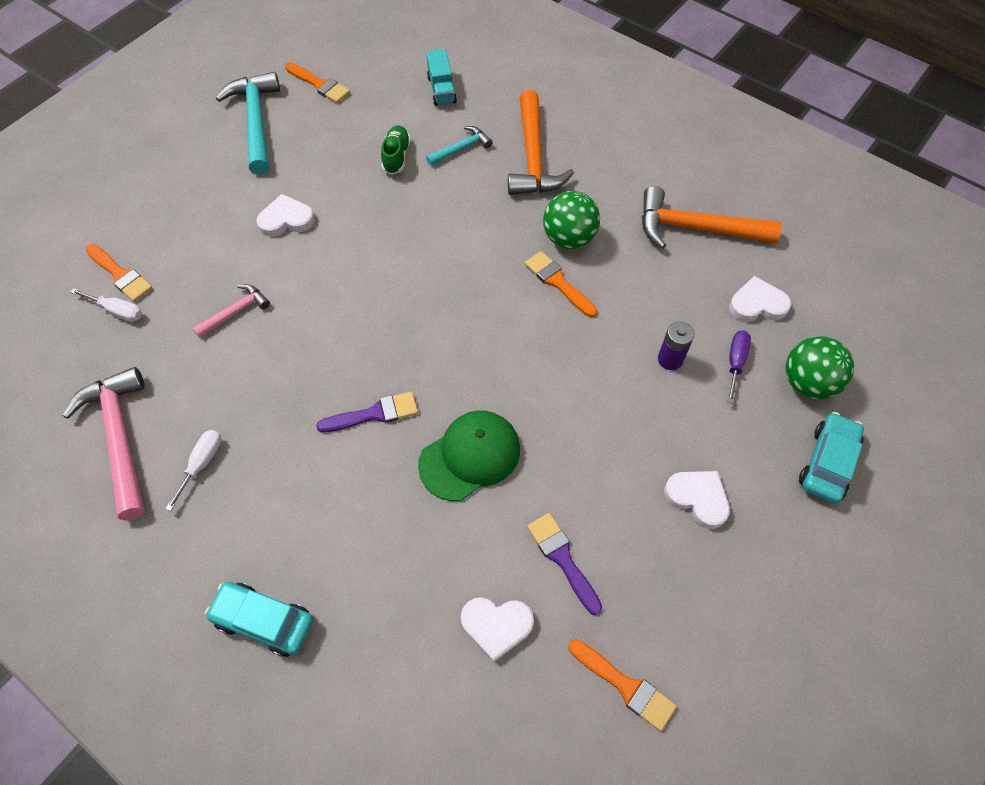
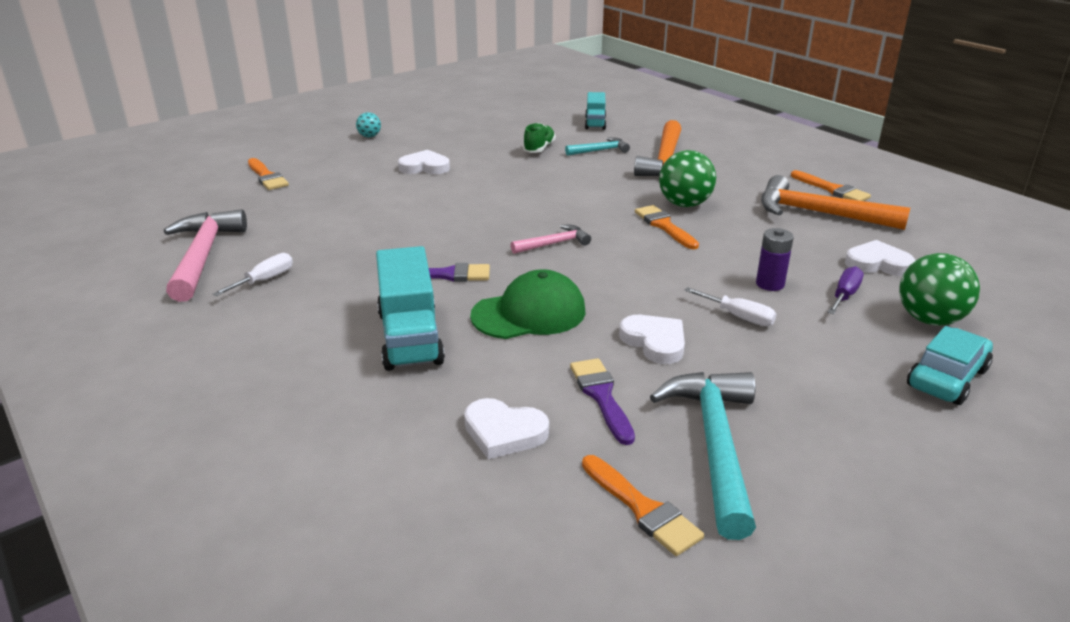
camera: 15 degrees right, 30 degrees down
white screwdriver [70,288,142,322] -> white screwdriver moved to [685,287,776,326]
pink hammer [193,284,270,338] -> pink hammer moved to [511,225,591,254]
turquoise car [205,582,314,657] -> none
turquoise hammer [216,72,280,175] -> turquoise hammer moved to [650,372,756,540]
orange brush [285,62,350,103] -> orange brush moved to [791,170,871,201]
white heart [664,471,730,529] -> white heart moved to [619,315,685,364]
none -> turquoise ball [356,112,381,137]
none -> turquoise truck [376,246,445,371]

